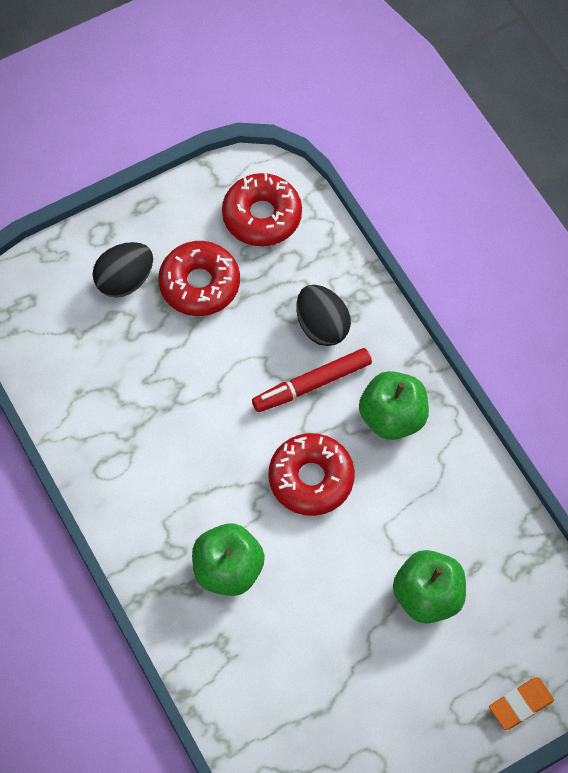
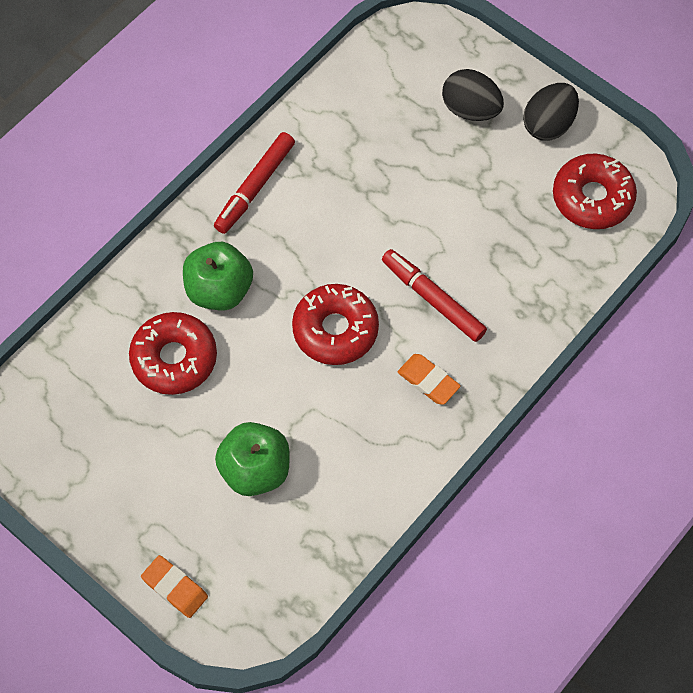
camera: 70 degrees right, 0 degrees up
red donut [158,241,240,316] -> red donut moved to [129,312,217,395]
black egg [296,285,351,346] -> black egg moved to [523,83,579,141]
green apple [359,371,429,440] -> orange eraser [398,354,461,405]
none -> red marker [214,132,295,234]

